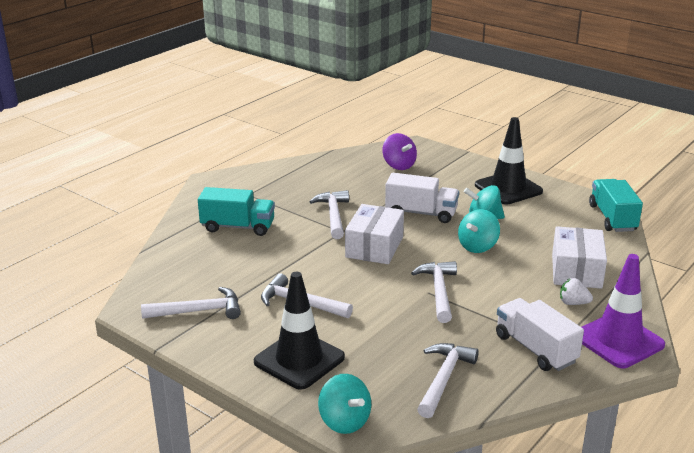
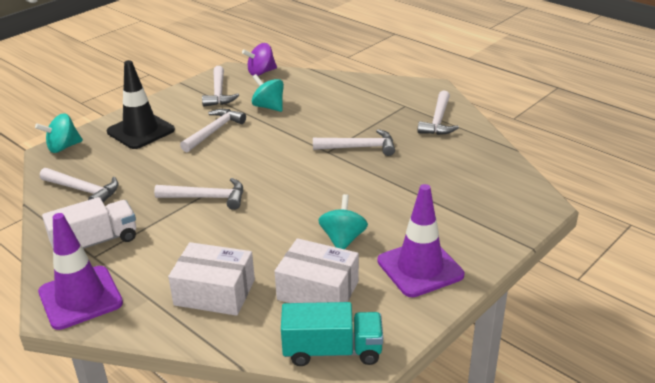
camera: 95 degrees right, 5 degrees up
turquoise truck [198,187,275,236] -> none
white box [345,204,404,264] -> white box moved to [275,238,359,303]
purple spinning top [382,133,417,170] -> purple spinning top moved to [242,43,277,76]
white truck [385,173,459,223] -> none
turquoise spinning top [458,209,500,253] -> turquoise spinning top moved to [252,74,284,112]
black traffic cone [475,117,543,205] -> purple traffic cone [377,184,464,297]
white strawberry [560,278,593,305] -> none
none -> white hammer [418,91,459,135]

